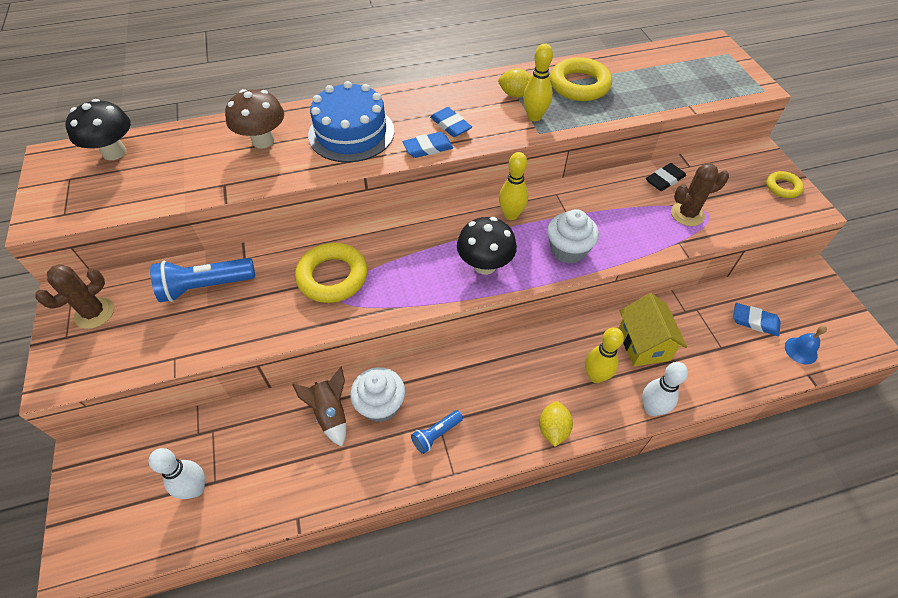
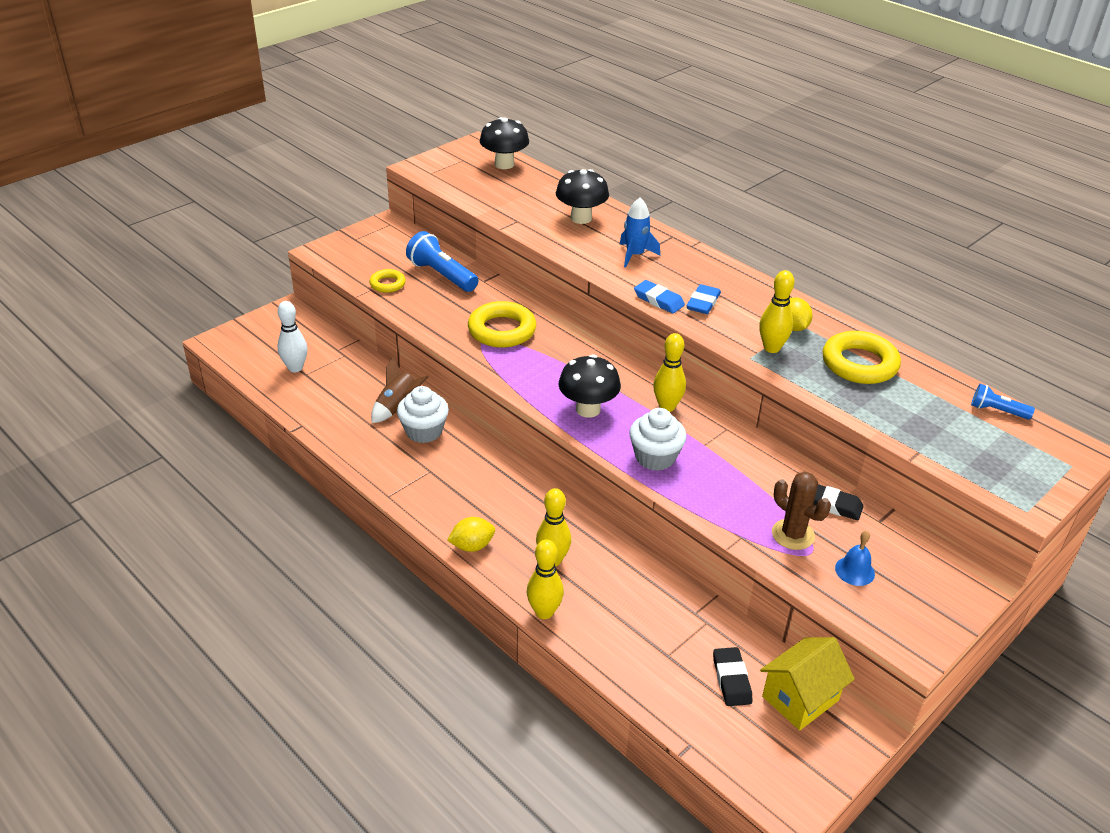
camera: 60 degrees right, 15 degrees down
brown cactus [35,264,114,329] -> none
brown mushroom [225,89,284,148] -> black mushroom [556,169,609,224]
blue cake [308,81,394,162] -> blue rocket [620,198,660,267]
blue flashlight [411,410,463,454] -> blue flashlight moved to [971,384,1035,419]
yellow house [619,293,687,366] -> yellow house moved to [760,637,855,730]
white bowling pin [642,362,688,416] -> yellow bowling pin [527,539,564,619]
blue eraser [733,303,781,336] -> black eraser [713,647,752,706]
yellow ring [766,171,804,198] -> yellow ring moved to [369,269,406,293]
blue bell [785,326,827,364] -> blue bell moved to [835,531,875,586]

